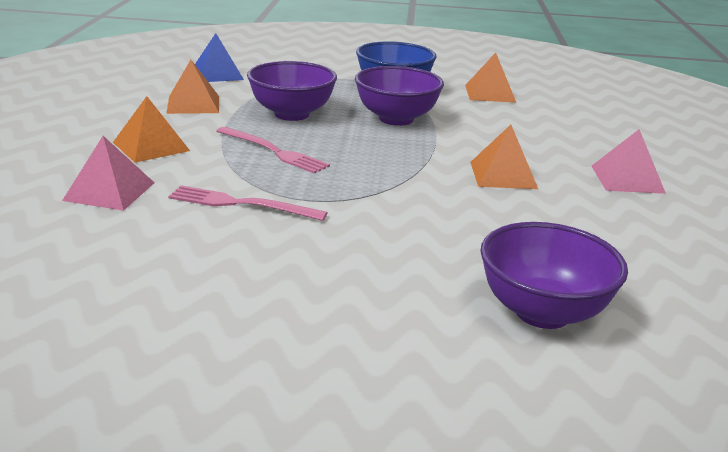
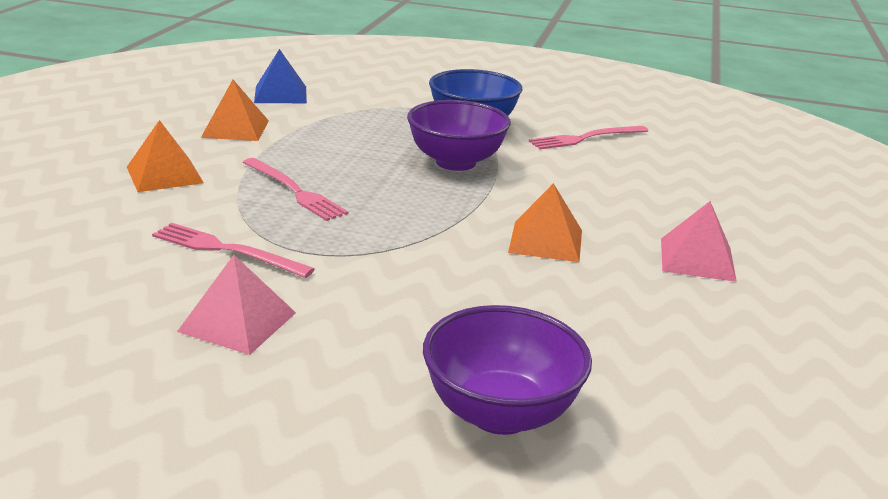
camera: 10 degrees right, 0 degrees up
pink pyramid [62,136,154,211] -> pink pyramid moved to [177,255,296,355]
purple bowl [247,61,337,121] -> none
orange pyramid [465,53,517,103] -> pink fork [529,126,648,149]

